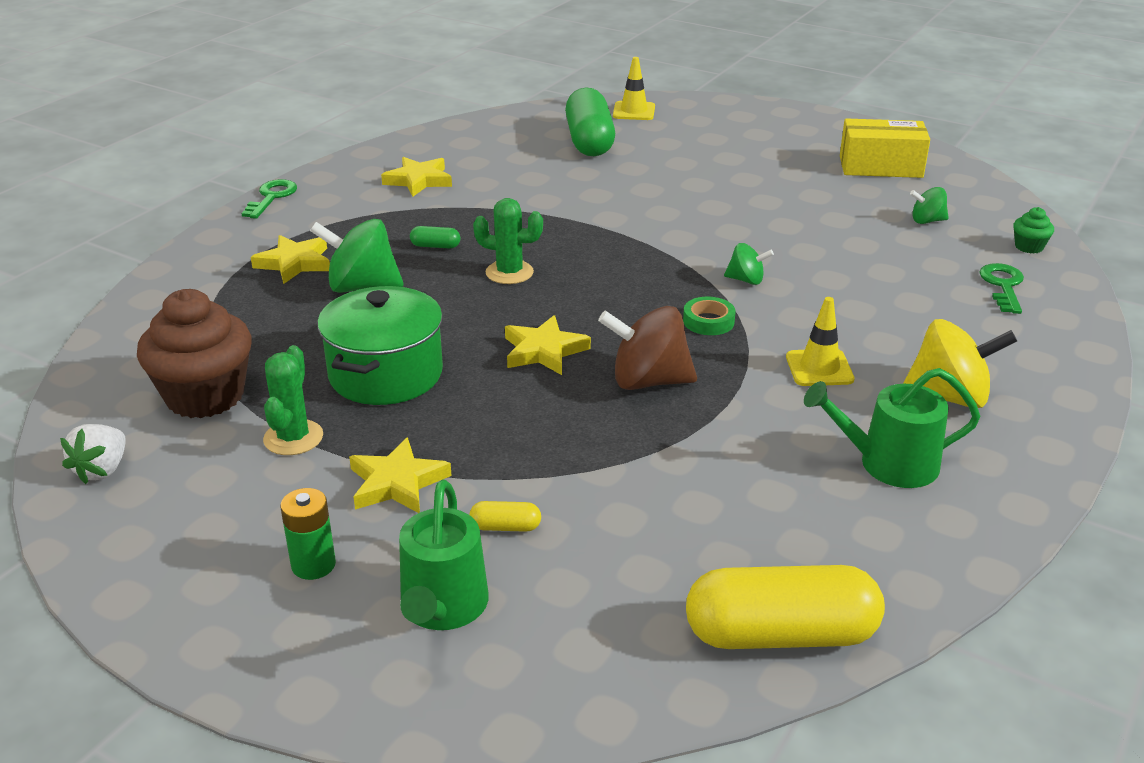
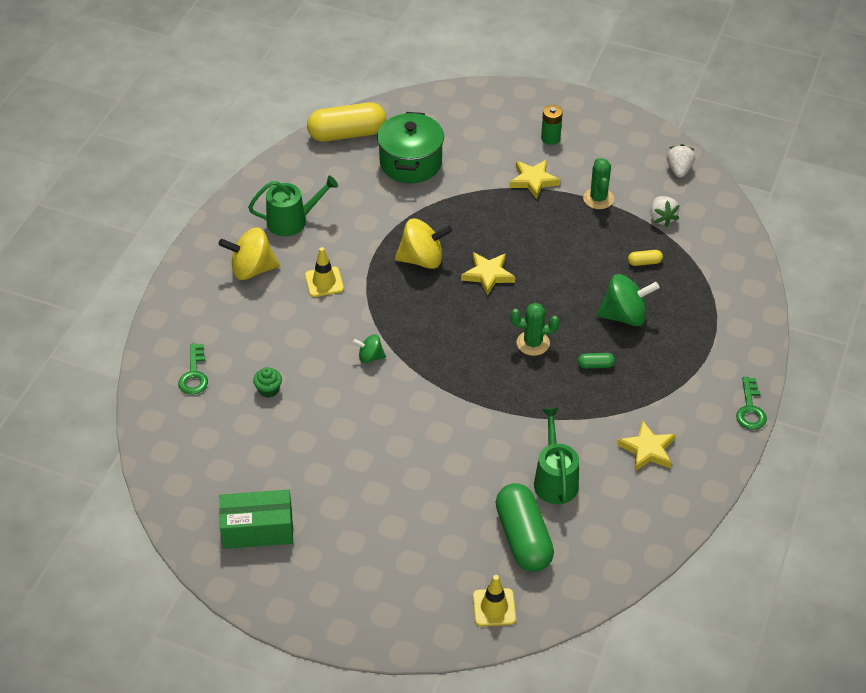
camera: 170 degrees right, 15 degrees up
brown cupcake [137,289,252,418] -> white strawberry [650,196,680,227]
yellow star [251,235,330,284] -> none
green pot [317,286,443,405] -> green pot moved to [377,112,444,183]
green watering can [399,480,489,630] -> green watering can moved to [534,408,579,504]
yellow capsule [469,501,541,532] -> yellow capsule moved to [628,250,663,266]
brown spinning top [598,306,697,390] -> yellow spinning top [395,219,452,269]
green tape [683,297,736,335] -> none
yellow box [840,118,930,178] -> green box [219,490,293,549]
green spinning top [910,187,949,224] -> none
green cupcake [1013,207,1054,253] -> green cupcake moved to [253,367,282,398]

